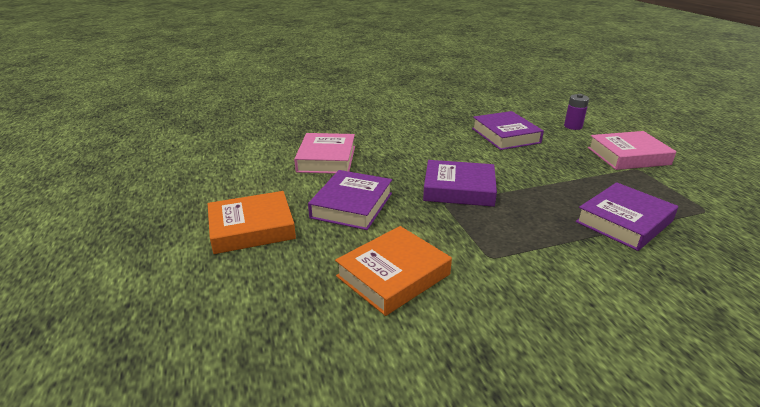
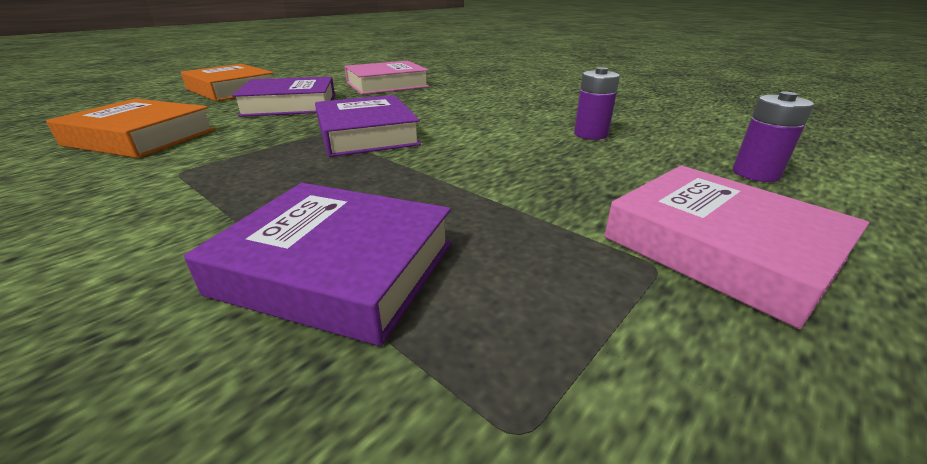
camera: 60 degrees right, 0 degrees up
purple book [472,111,544,150] -> purple battery [574,67,620,140]

